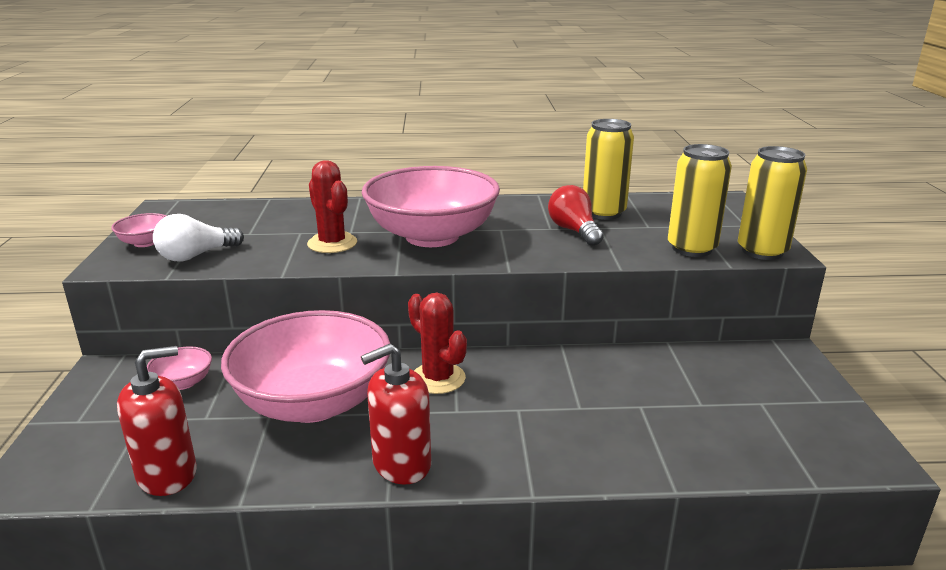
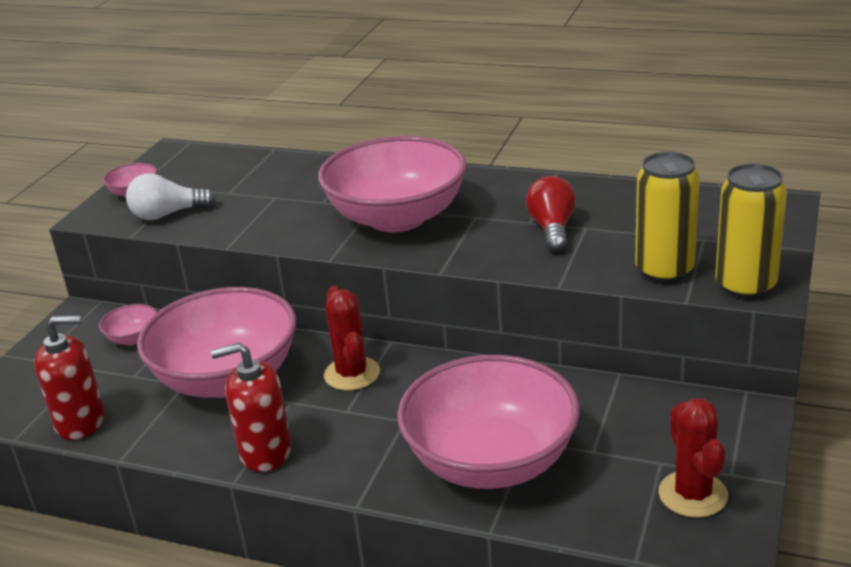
camera: 25 degrees right, 5 degrees up
red cactus [307,160,357,253] -> red cactus moved to [659,398,728,518]
yellow can [583,119,634,220] -> none
none -> pink bowl [397,355,580,489]

